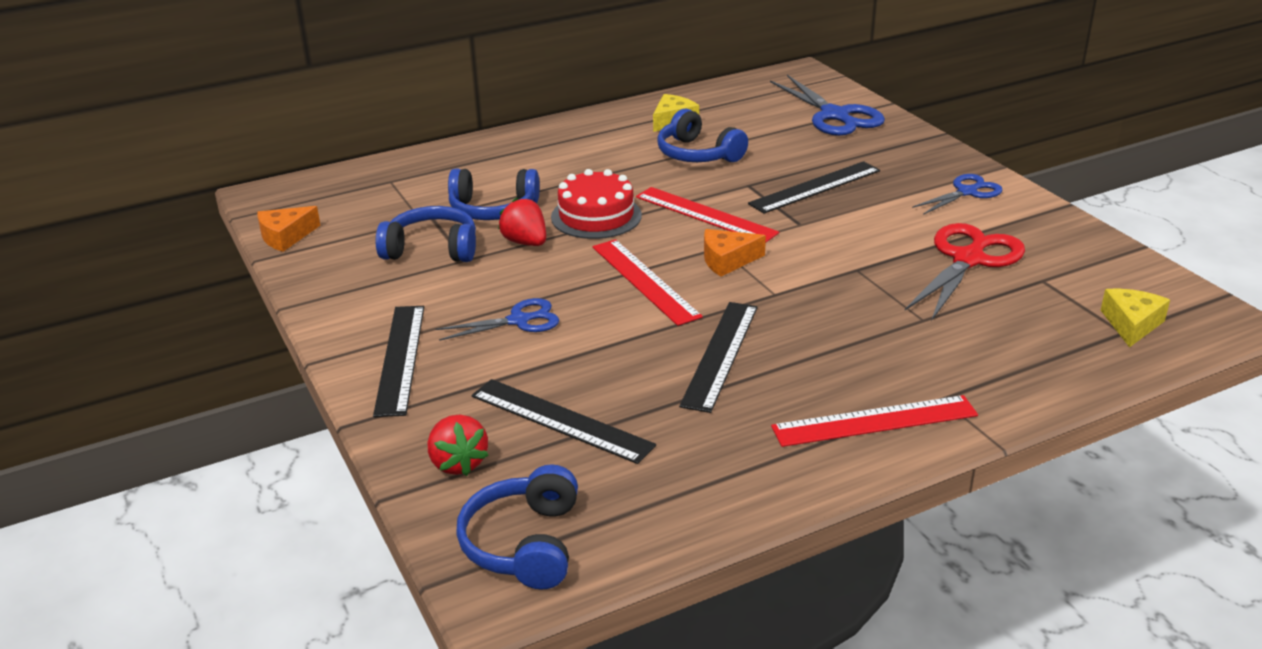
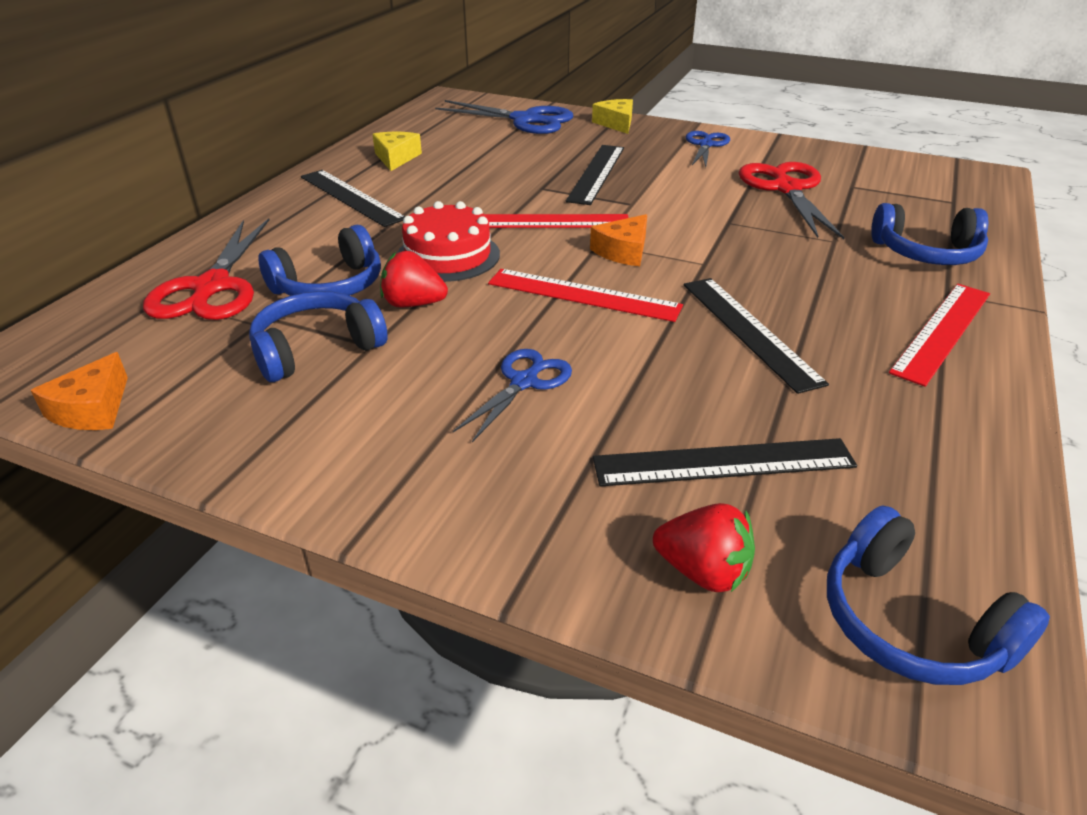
camera: 40 degrees left, 5 degrees up
black ruler [373,306,424,417] -> black ruler moved to [301,170,405,227]
blue headphones [657,108,748,162] -> blue headphones moved to [871,203,988,265]
yellow cheese [1101,289,1170,347] -> yellow cheese moved to [592,99,633,134]
none -> red scissors [143,218,270,320]

